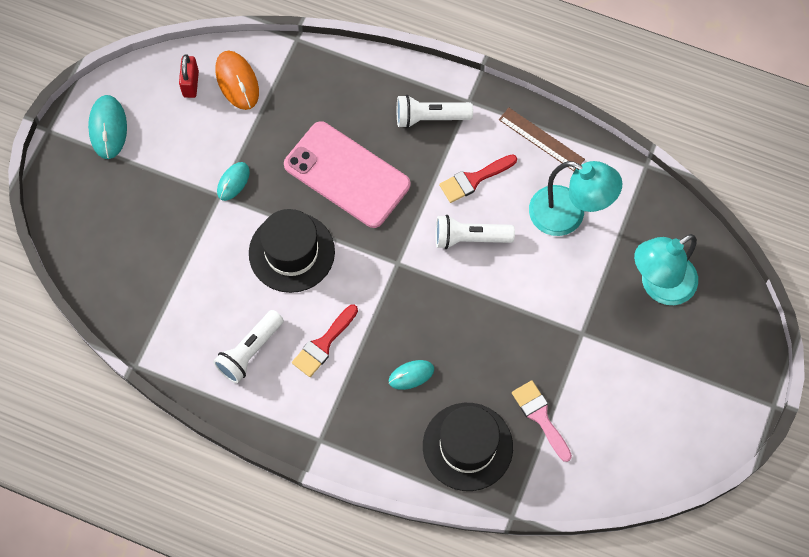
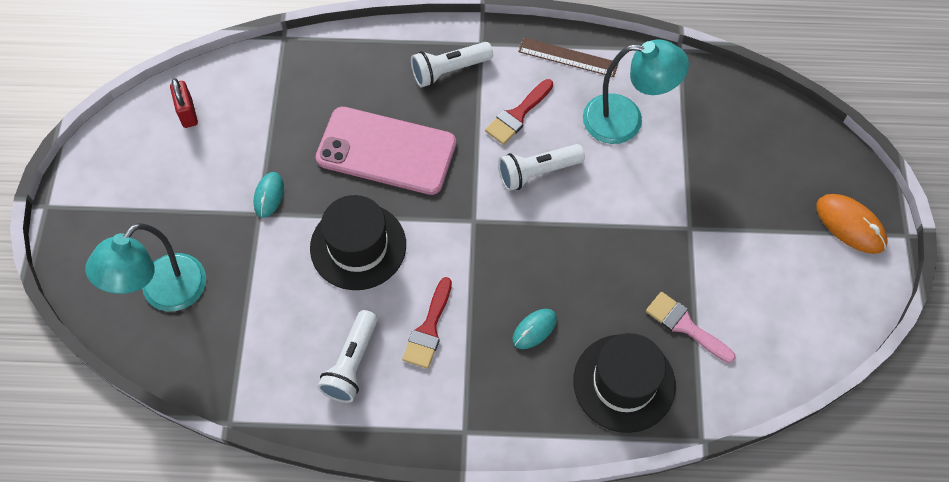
camera: 20 degrees left, 5 degrees down
turquoise mouse [88,95,127,159] -> none
orange mouse [216,51,259,110] -> orange mouse moved to [817,194,887,254]
turquoise lamp [634,234,698,305] -> turquoise lamp moved to [85,223,206,311]

